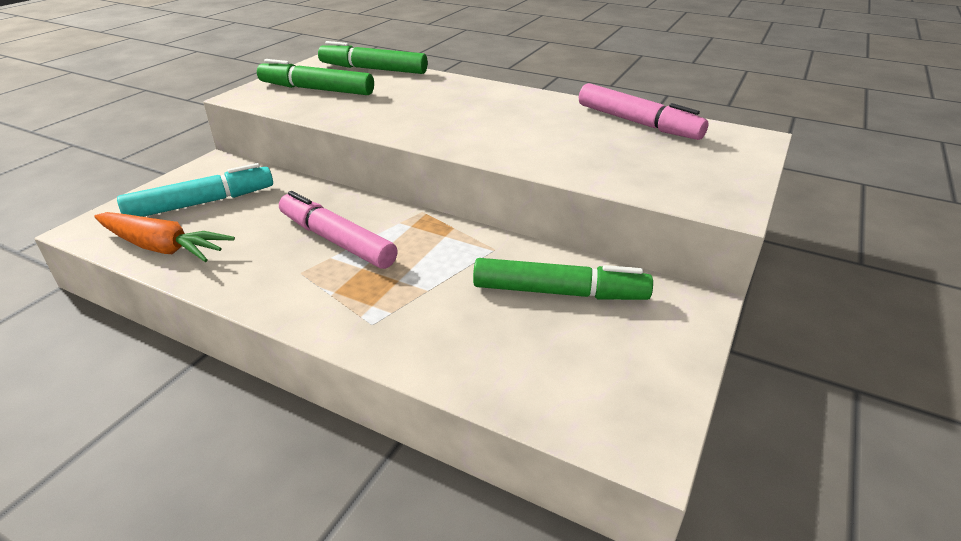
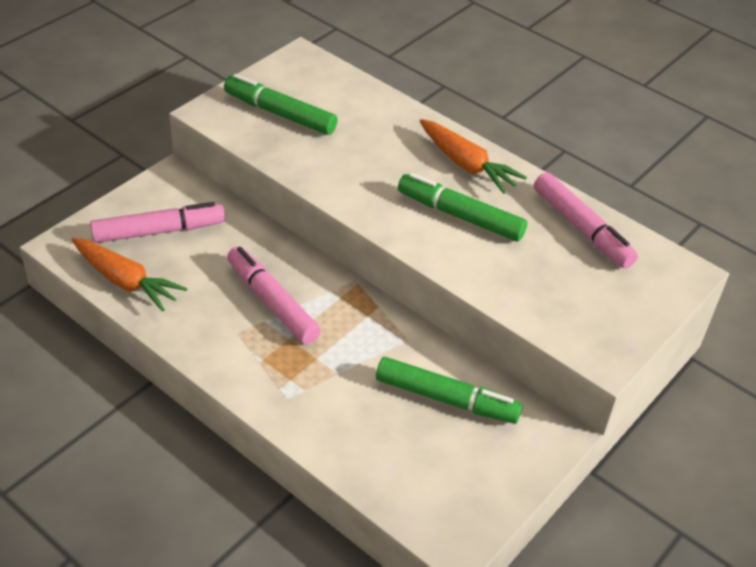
camera: 10 degrees right, 10 degrees up
turquoise marker [117,163,273,217] -> pink marker [90,202,225,243]
green marker [318,41,428,74] -> green marker moved to [398,173,527,241]
none -> orange carrot [420,119,527,194]

